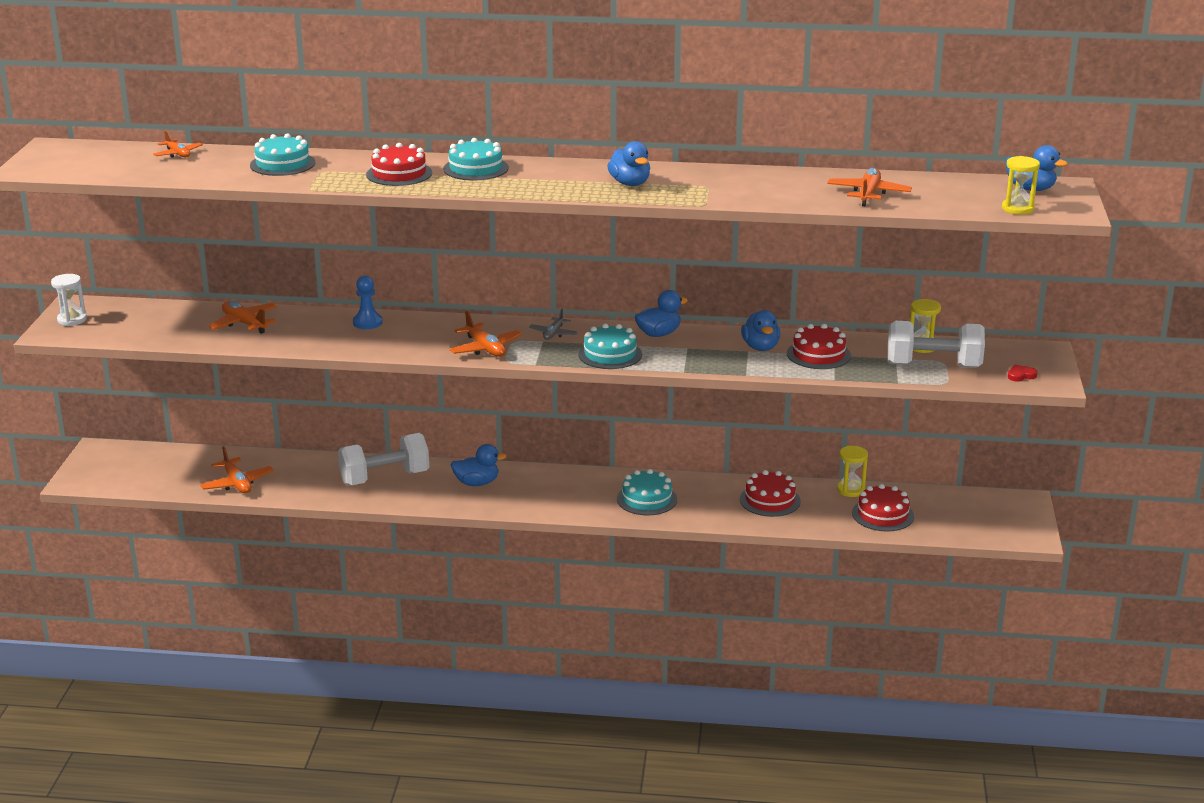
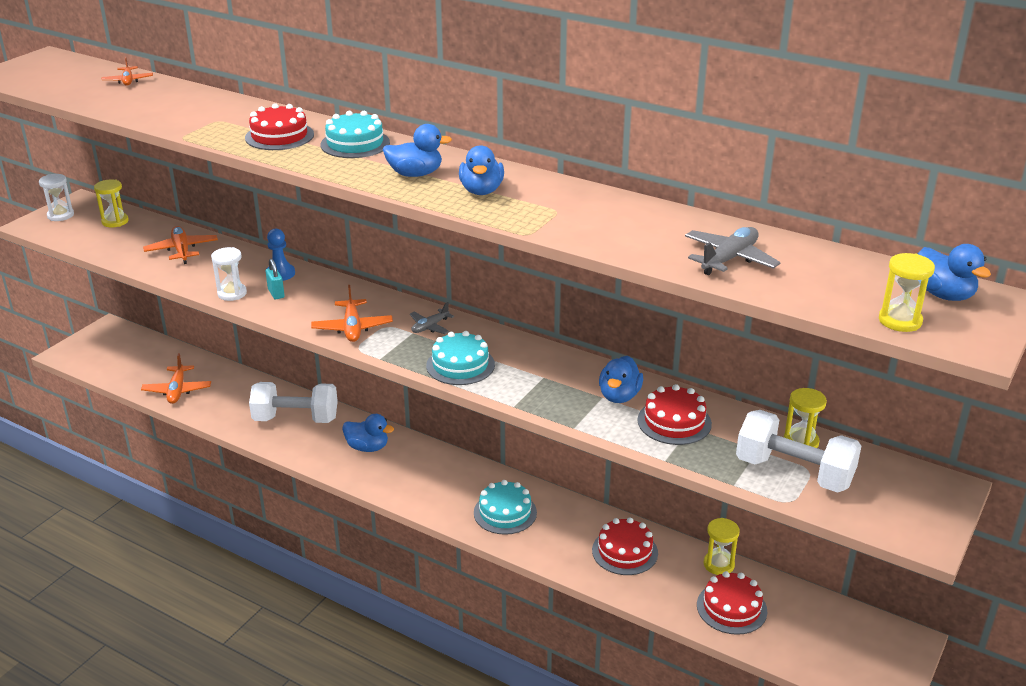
camera: 25 degrees right, 5 degrees up
turquoise cake [250,133,316,176] -> none
blue duck [635,290,688,337] -> blue duck moved to [382,124,452,177]
orange plane [827,168,912,206] -> grey plane [685,227,781,275]
red heart [1008,365,1038,382] -> none
none -> yellow hourglass [94,179,129,227]
none -> white hourglass [211,247,247,301]
none -> turquoise padlock [266,259,284,299]

